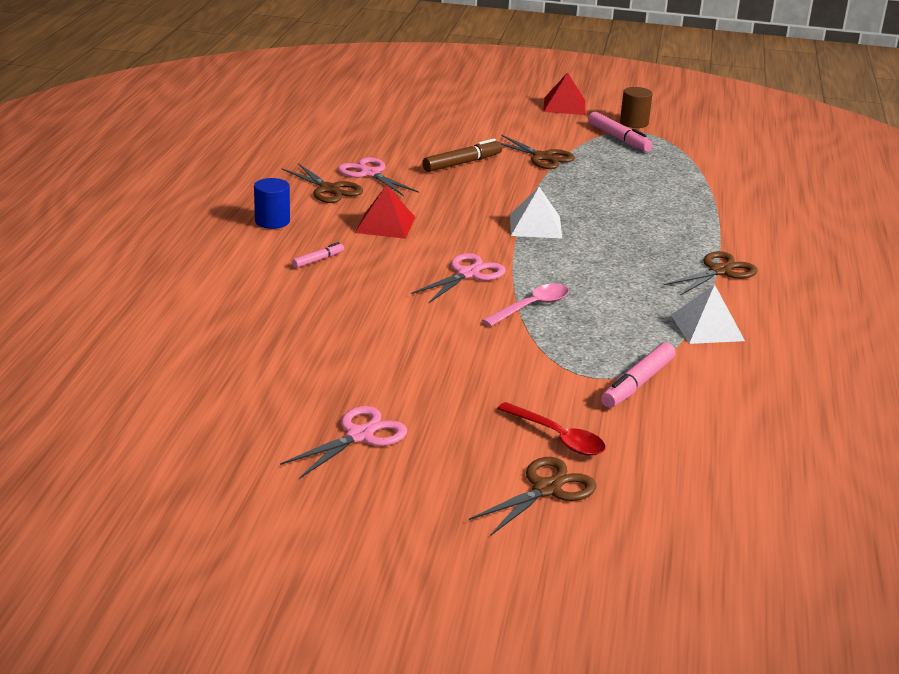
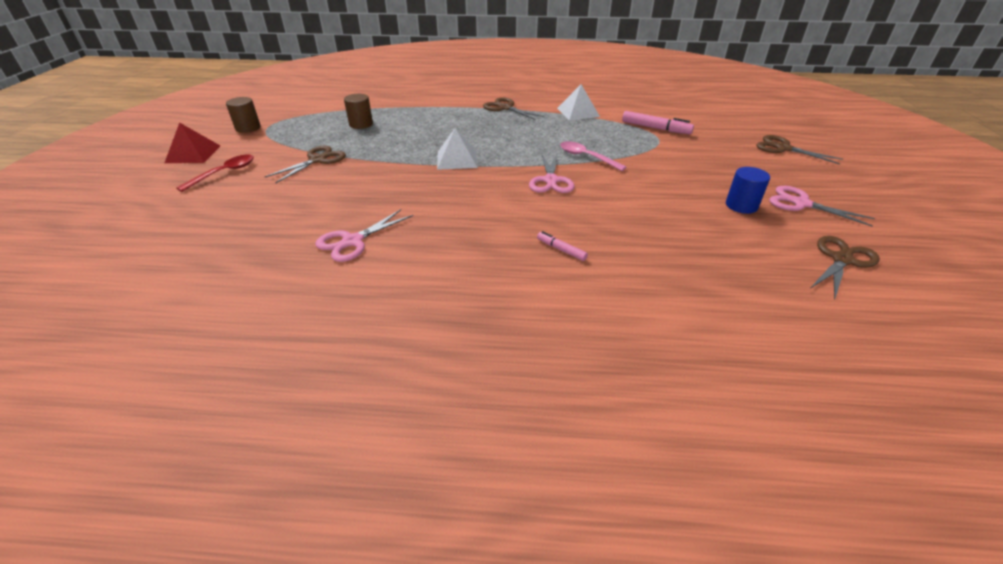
camera: 95 degrees left, 10 degrees up
blue cylinder [254,178,290,229] -> blue cylinder moved to [726,167,770,214]
brown scissors [282,163,363,203] -> brown scissors moved to [810,236,880,300]
red pyramid [355,185,415,239] -> none
pink scissors [411,253,506,303] -> pink scissors turned 120 degrees counterclockwise [529,153,574,193]
brown marker [422,139,502,172] -> none
red spoon [497,402,606,456] -> red spoon moved to [177,154,254,192]
pink marker [588,112,653,151] -> none
none -> brown cylinder [344,94,373,129]

